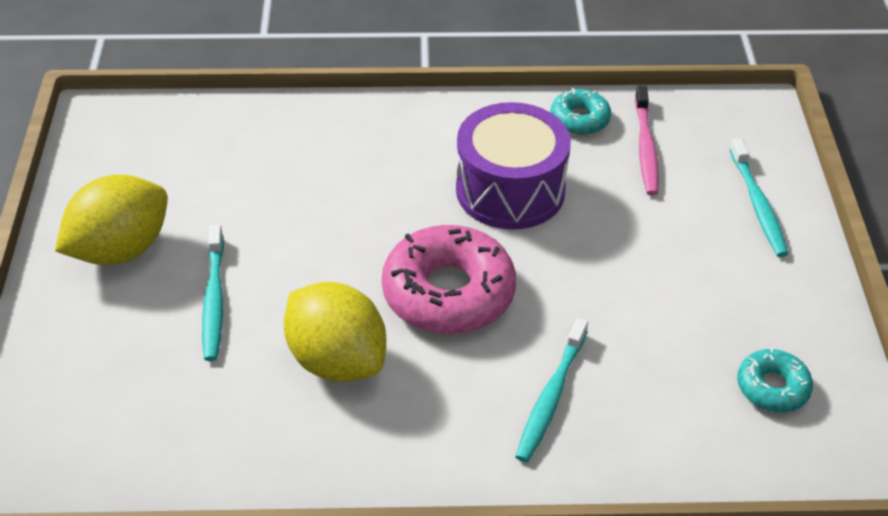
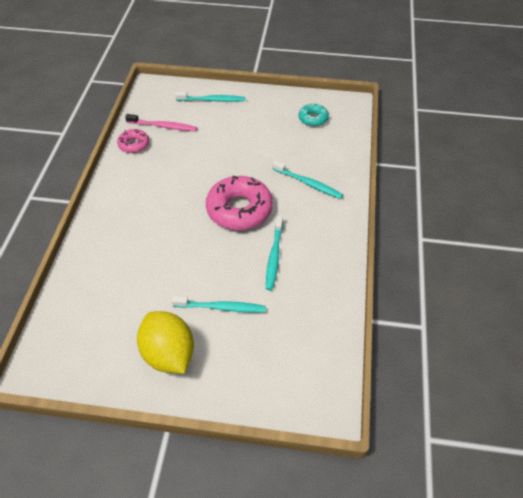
camera: 80 degrees left, 5 degrees up
yellow lemon [284,282,386,382] -> turquoise toothbrush [266,216,283,290]
purple drum [456,102,571,229] -> none
turquoise donut [551,88,611,135] -> pink donut [117,129,149,153]

